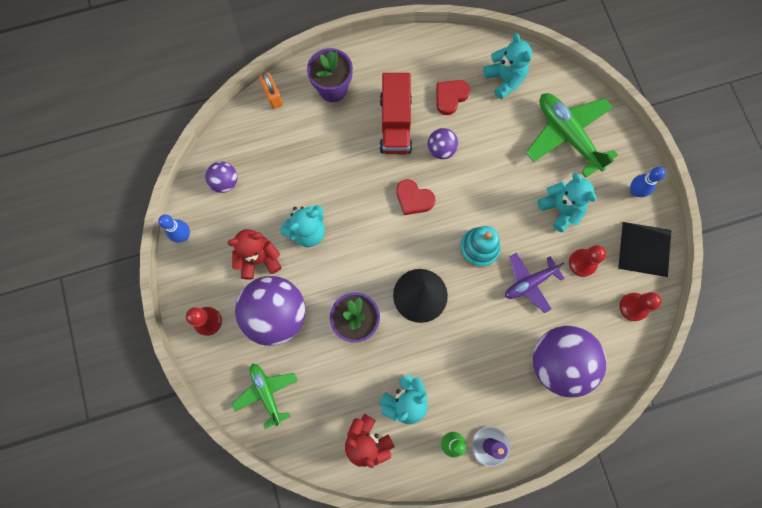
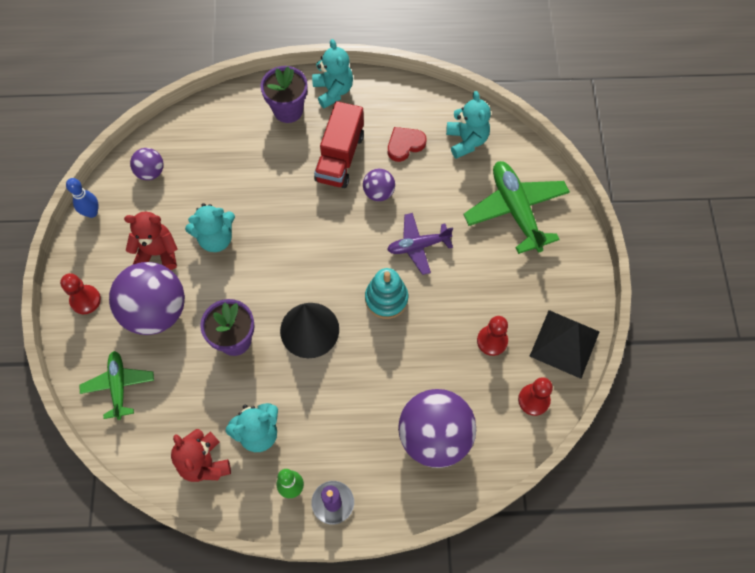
camera: 15 degrees right, 10 degrees down
orange padlock [259,72,283,109] -> none
red heart [396,179,435,215] -> none
purple plane [505,253,565,313] -> purple plane moved to [387,213,453,275]
turquoise teddy bear [538,173,596,232] -> turquoise teddy bear moved to [312,39,353,108]
blue bowling pin [630,167,666,197] -> none

